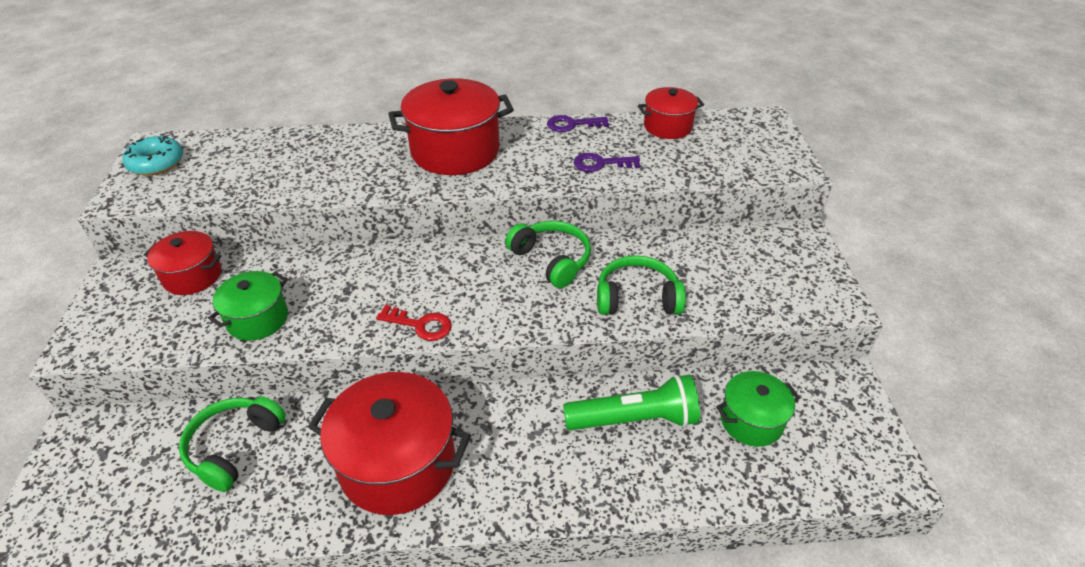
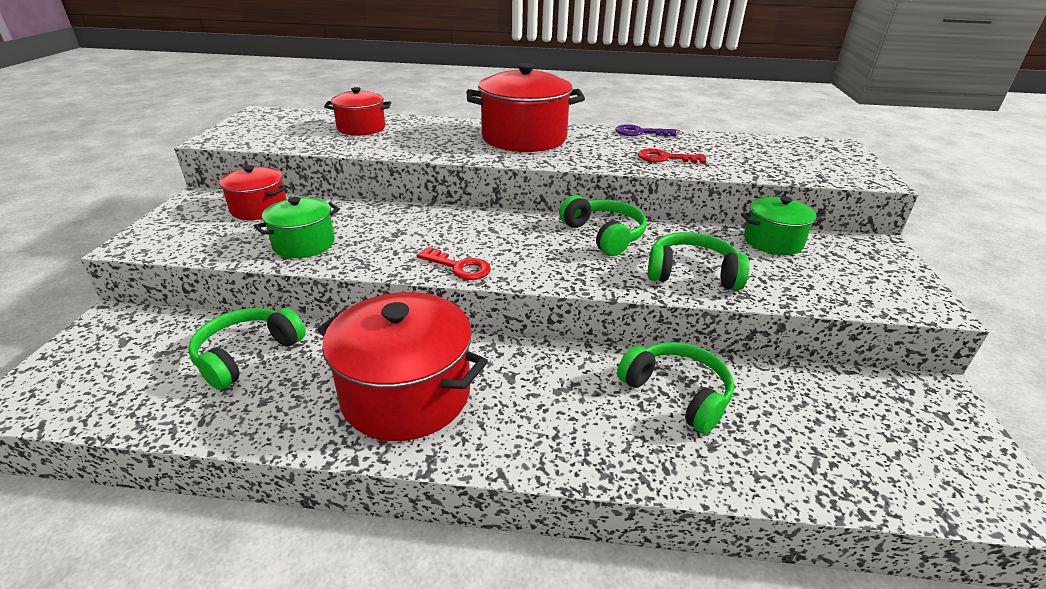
camera: 10 degrees right, 10 degrees down
turquoise donut [123,136,183,176] -> none
green flashlight [563,374,700,430] -> green headphones [617,342,734,434]
purple key [574,153,641,172] -> red key [638,148,706,164]
red pot [638,87,704,139] -> red pot moved to [324,87,391,136]
green pot [716,371,800,447] -> green pot moved to [741,196,822,255]

